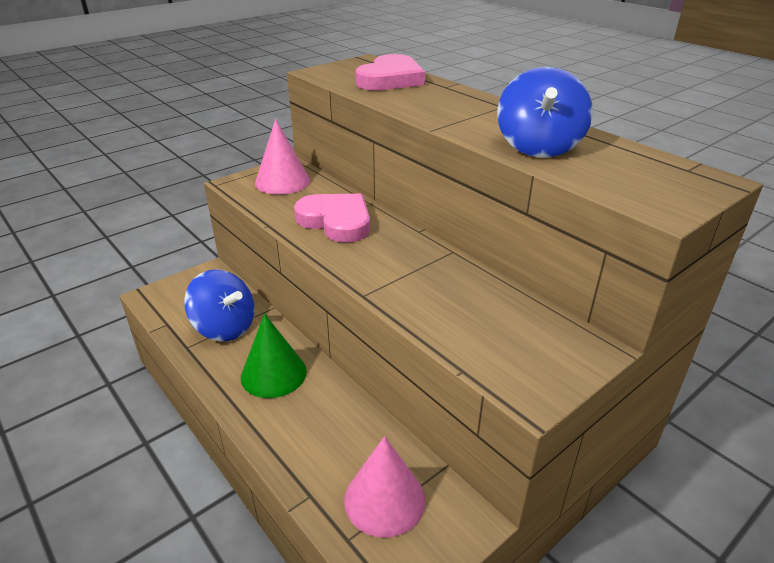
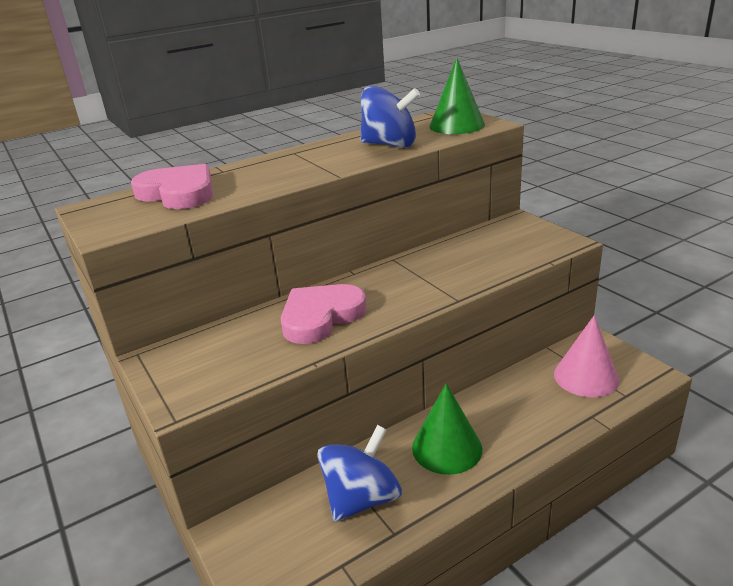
camera: 80 degrees left, 5 degrees down
pink cone [255,119,310,194] -> none
none -> green cone [429,58,485,134]

